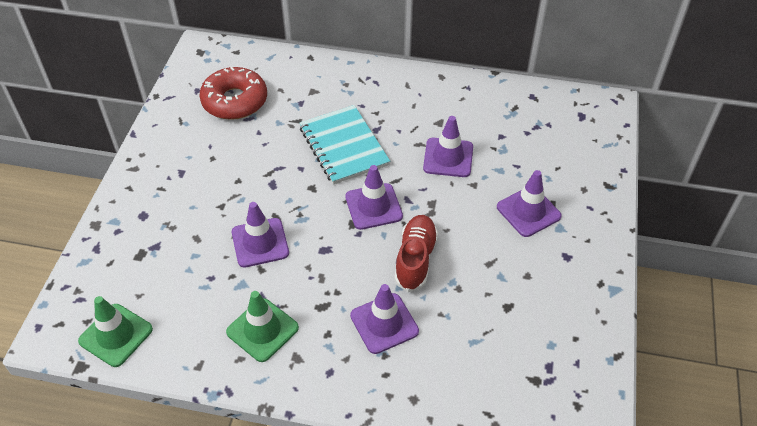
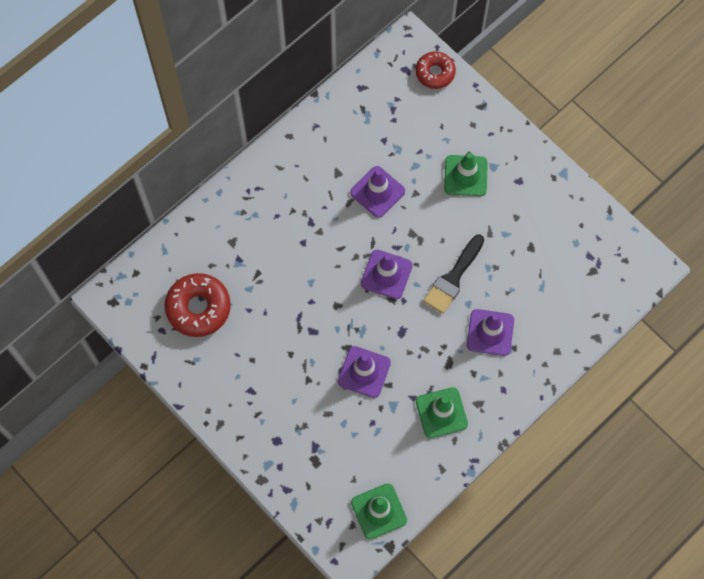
camera: 55 degrees left, 20 degrees up
turquoise notebook [299,105,390,185] -> none
red shoe [394,215,438,292] -> black brush [423,234,484,314]
purple traffic cone [497,170,562,237] -> green traffic cone [444,153,488,196]
none -> red donut [415,51,456,89]

